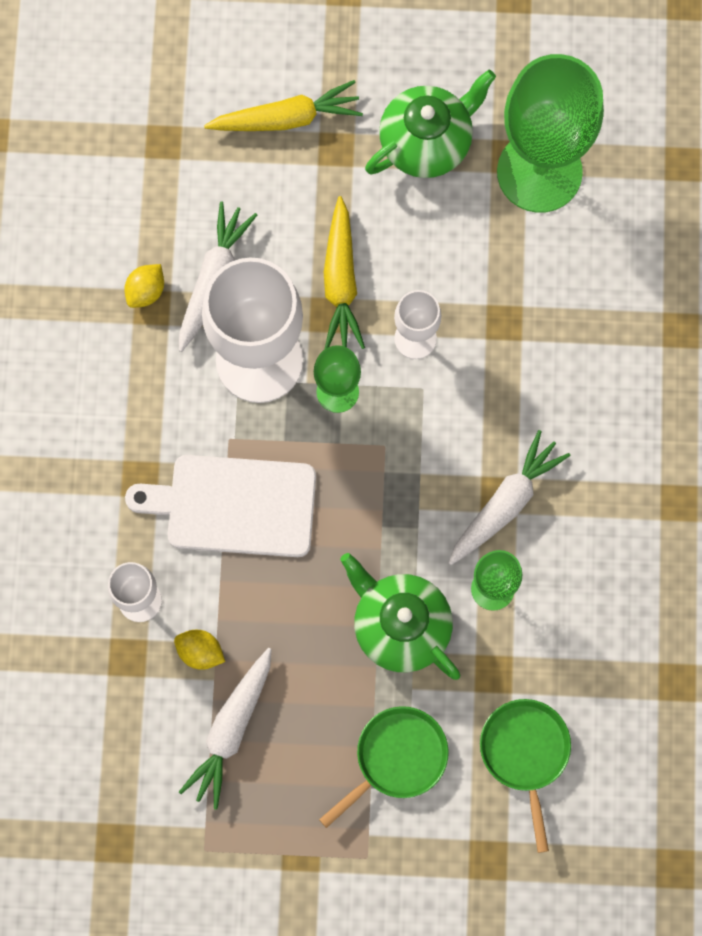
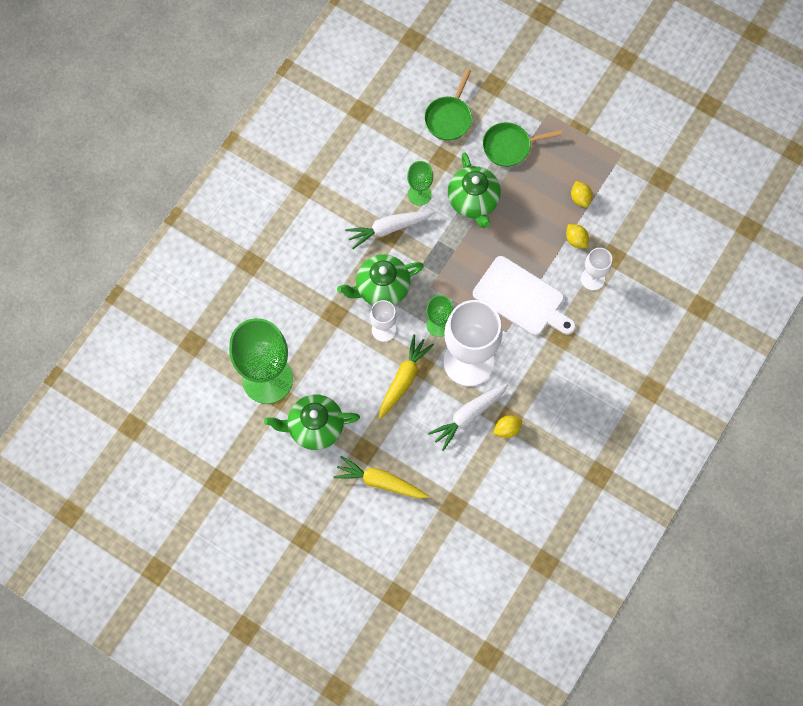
camera: 150 degrees left, 5 degrees down
white carrot [179,648,272,810] -> yellow lemon [571,181,592,207]
none -> green teapot [337,254,424,305]

